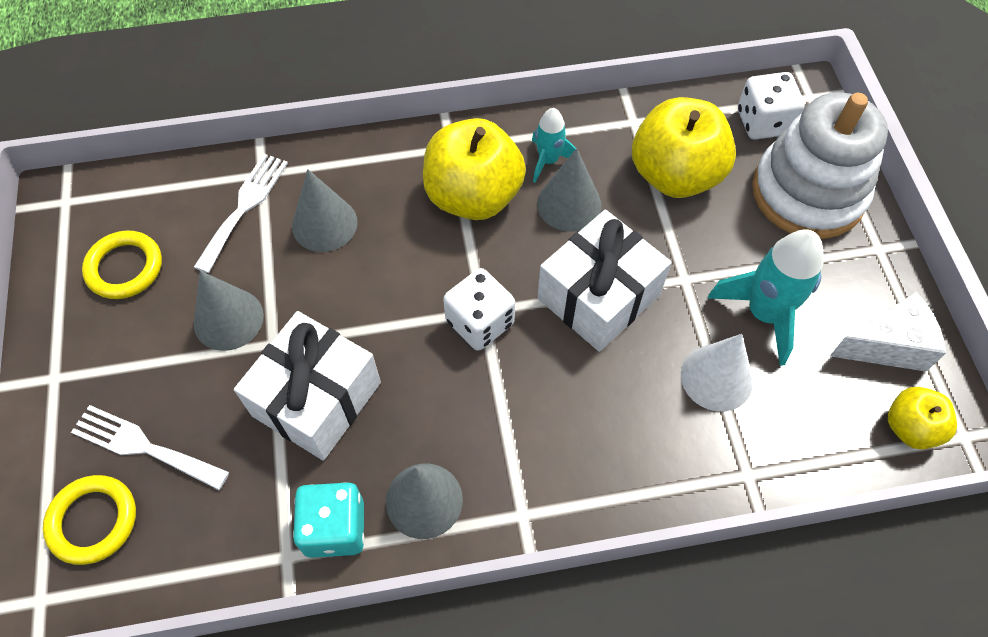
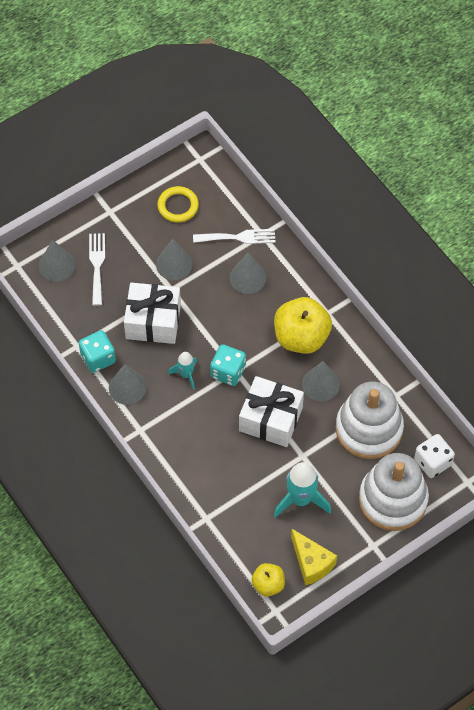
camera: 65 degrees right, 0 degrees up
yellow ring [43,475,136,565] -> grey cone [39,240,75,282]
white dice [443,268,515,351] -> turquoise dice [210,344,246,386]
turquoise rocket [532,108,576,183] -> turquoise rocket moved to [168,352,197,390]
yellow apple [632,97,736,198] -> white stacking toy [335,381,404,459]
white cone [681,334,753,412] -> none
white cheese [830,292,946,372] -> yellow cheese [291,529,337,586]

